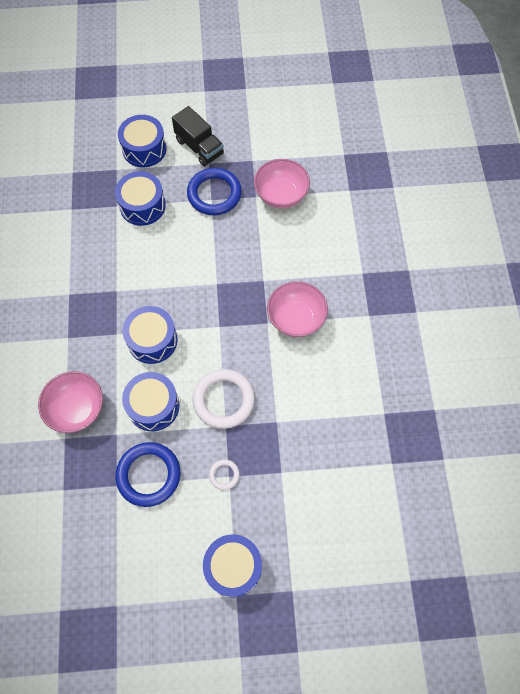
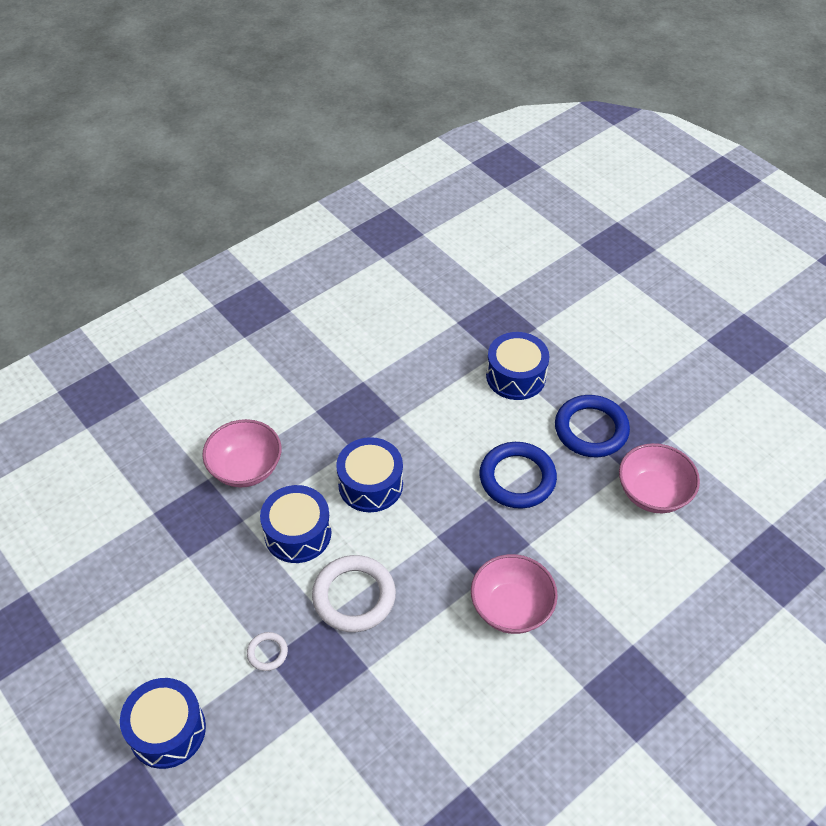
camera: 55 degrees right, 15 degrees down
blue ring [115,442,181,507] -> blue ring moved to [479,442,557,509]
blue drum [118,115,167,167] -> none
black truck [172,106,224,166] -> none

